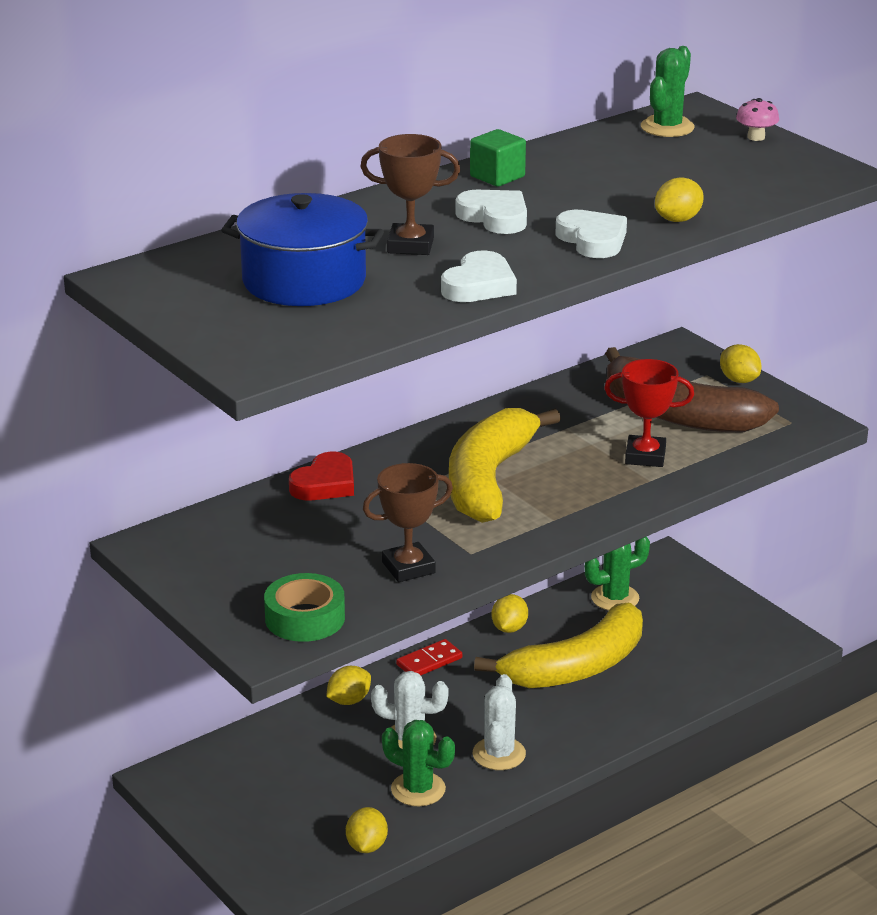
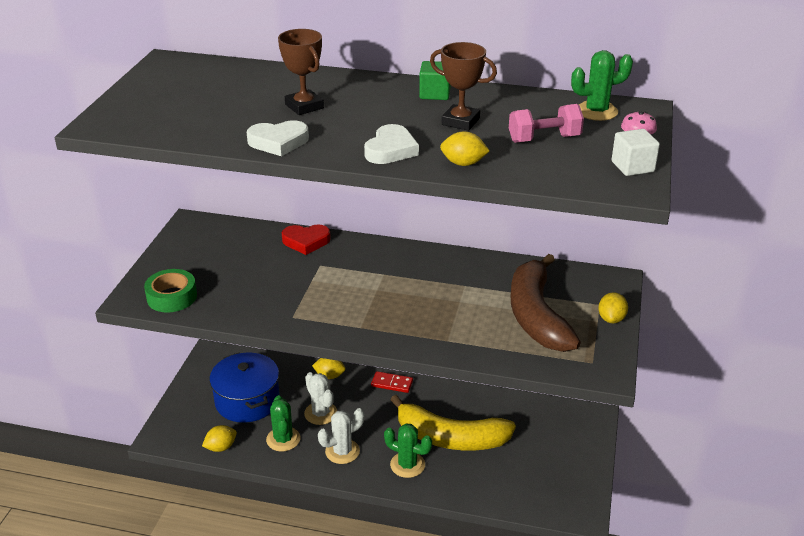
camera: 50 degrees right, 5 degrees up
blue pot [221,193,384,306] -> blue pot moved to [210,353,280,423]
brown trophy [363,463,453,582] -> brown trophy moved to [430,42,497,131]
yellow banana [449,408,561,523] -> none
white heart [456,190,527,234] -> none
yellow lemon [492,594,528,633] -> none
green cactus [585,536,650,611] -> green cactus moved to [384,424,432,478]
red trophy [604,359,694,467] -> none
none -> pink dumbbell [509,104,584,143]
none -> white cube [612,129,660,176]

